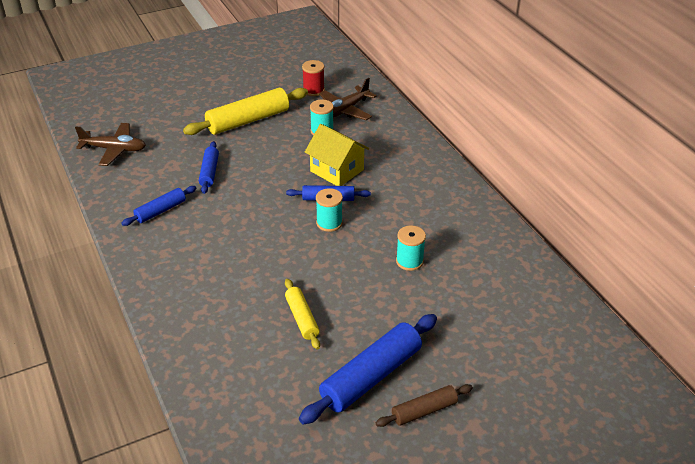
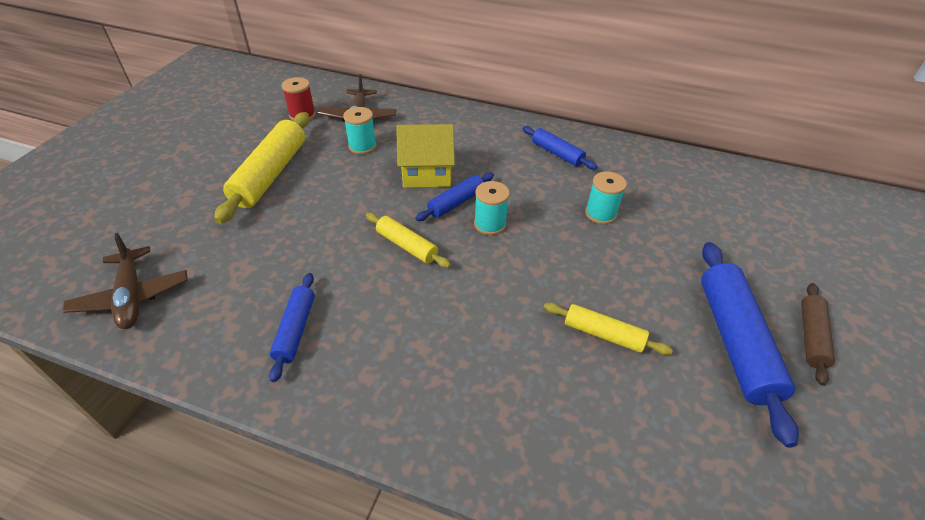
camera: 45 degrees left, 5 degrees up
brown plane [75,123,146,166] -> brown plane turned 105 degrees clockwise [63,233,188,329]
blue rolling pin [199,141,219,194] -> blue rolling pin moved to [523,126,598,170]
none -> yellow rolling pin [366,213,451,268]

